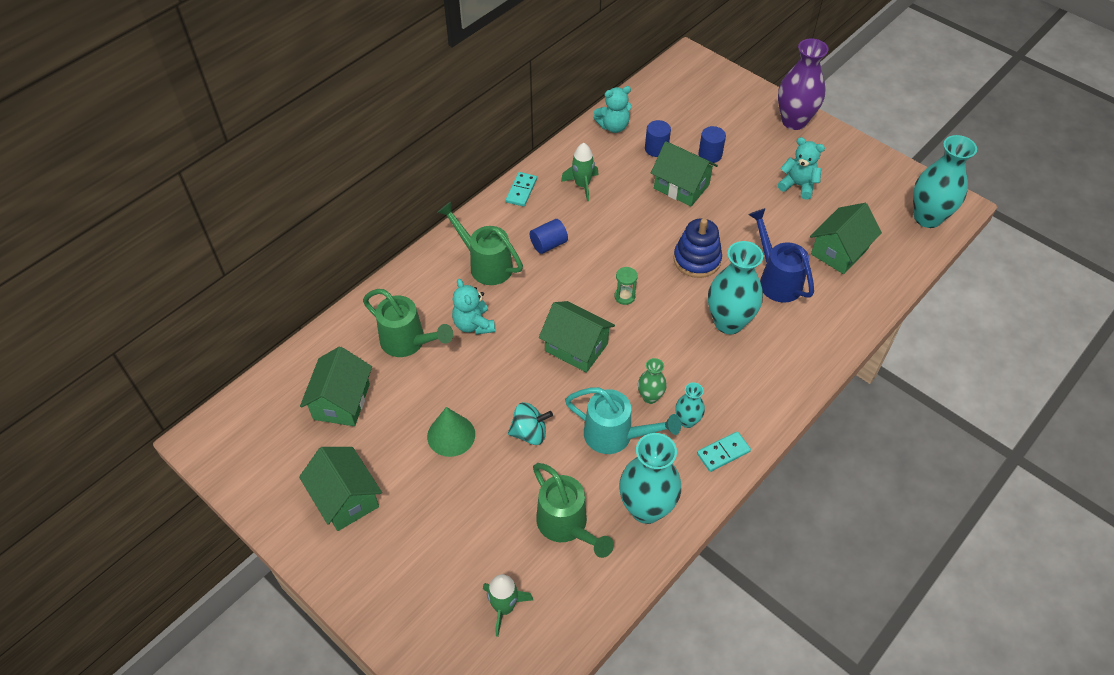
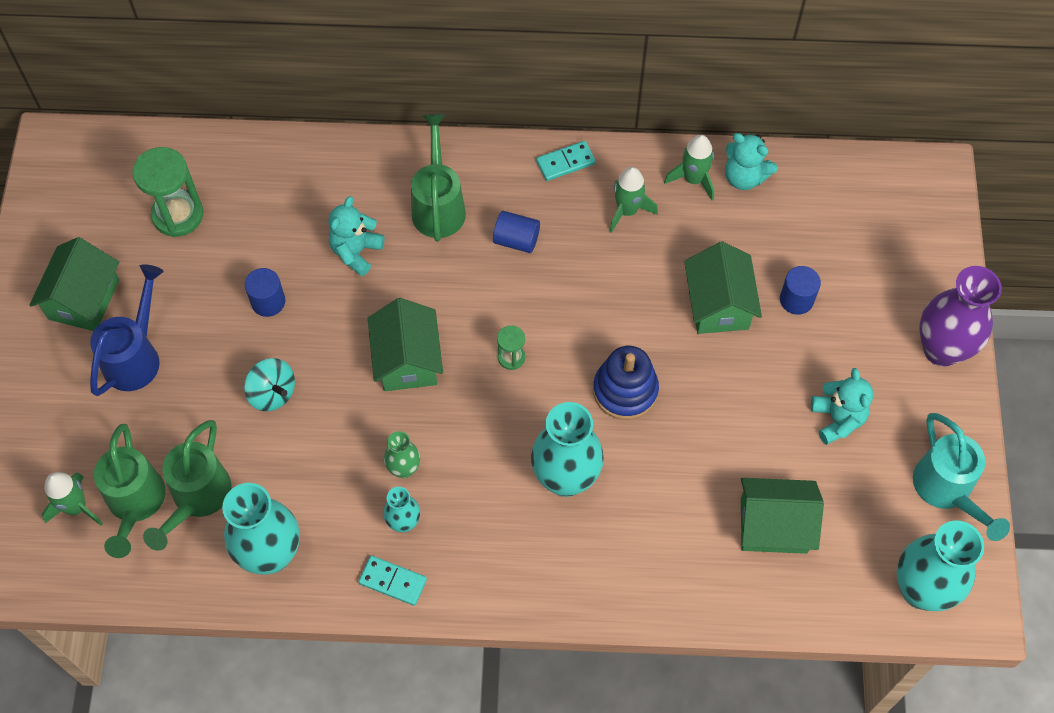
camera: 50 degrees right, 10 degrees up
green house [300,346,372,426] -> green hourglass [132,147,204,237]
green watering can [363,289,453,357] -> green watering can moved to [94,424,166,558]
green cone [427,407,475,457] -> none
turquoise watering can [565,387,681,454] -> turquoise watering can moved to [913,413,1010,541]
blue cylinder [645,120,671,157] -> blue cylinder moved to [245,268,285,317]
blue watering can [748,208,814,303] -> blue watering can moved to [90,264,164,396]
none -> green rocket [664,135,714,201]

